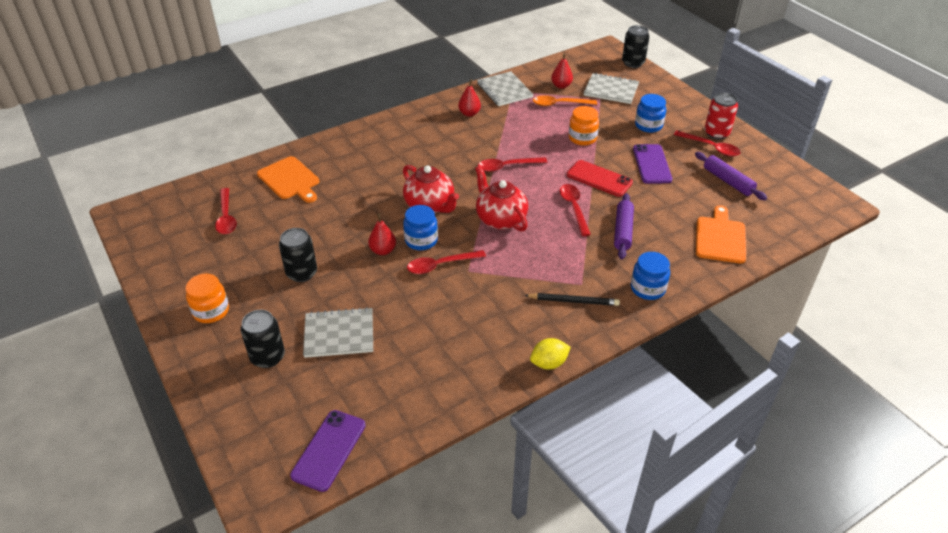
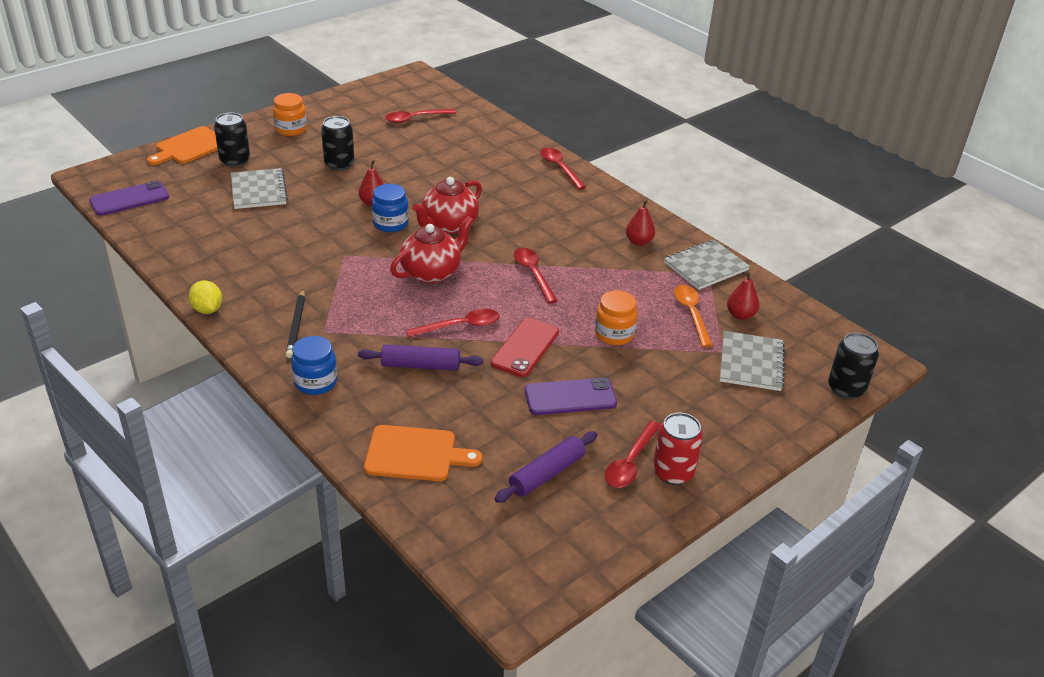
camera: 80 degrees right, 5 degrees down
orange cutting board [257,156,319,203] -> orange cutting board moved to [147,126,218,165]
purple phone [290,410,366,492] -> purple phone turned 45 degrees counterclockwise [89,181,169,216]
red spoon [407,250,486,274] -> red spoon moved to [540,148,586,190]
blue jar [635,94,666,133] -> none

